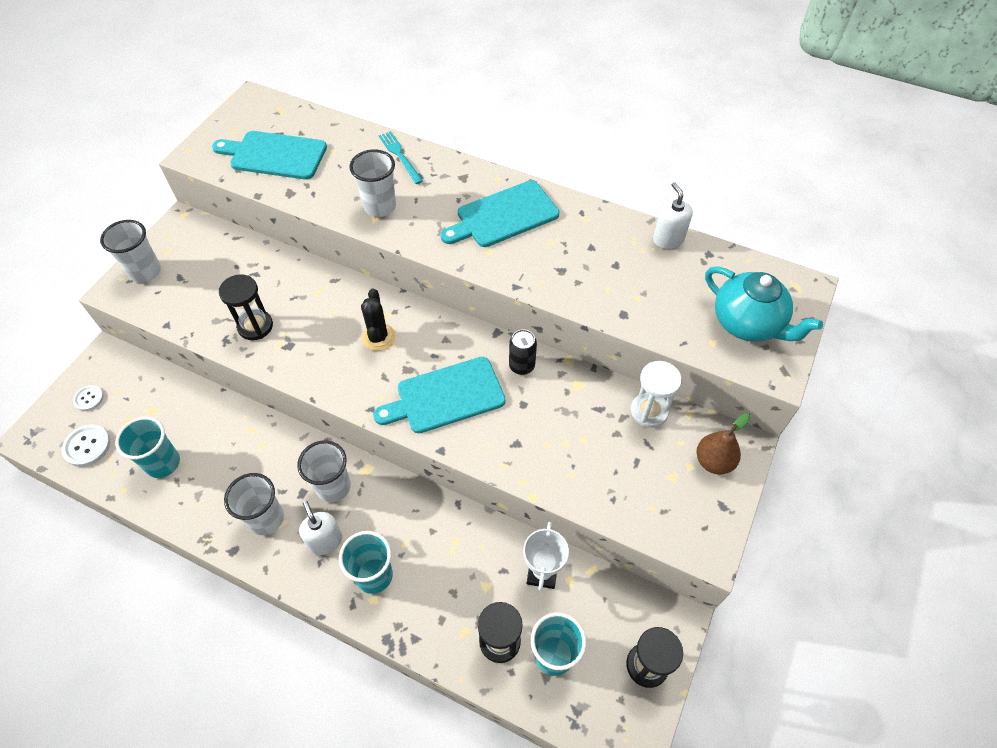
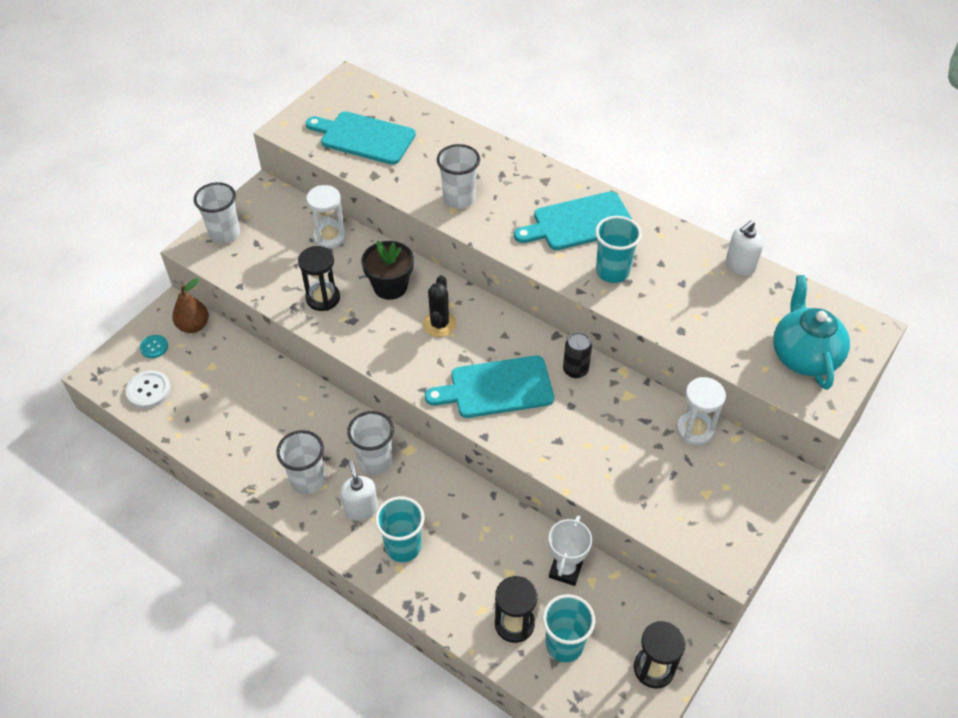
camera: 10 degrees right, 5 degrees down
white button [73,385,104,411] -> turquoise button [140,335,168,358]
turquoise cup [115,417,180,478] -> turquoise cup moved to [595,216,642,283]
turquoise fork [379,131,423,184] -> none
white soap dispenser [653,182,693,249] -> white soap dispenser turned 120 degrees counterclockwise [726,220,764,276]
brown pear [696,413,750,475] -> brown pear moved to [172,278,209,333]
turquoise teapot [705,266,823,342] -> turquoise teapot turned 150 degrees counterclockwise [773,275,850,390]
none -> white hourglass [306,185,346,249]
none -> black flower pot [361,241,414,300]

